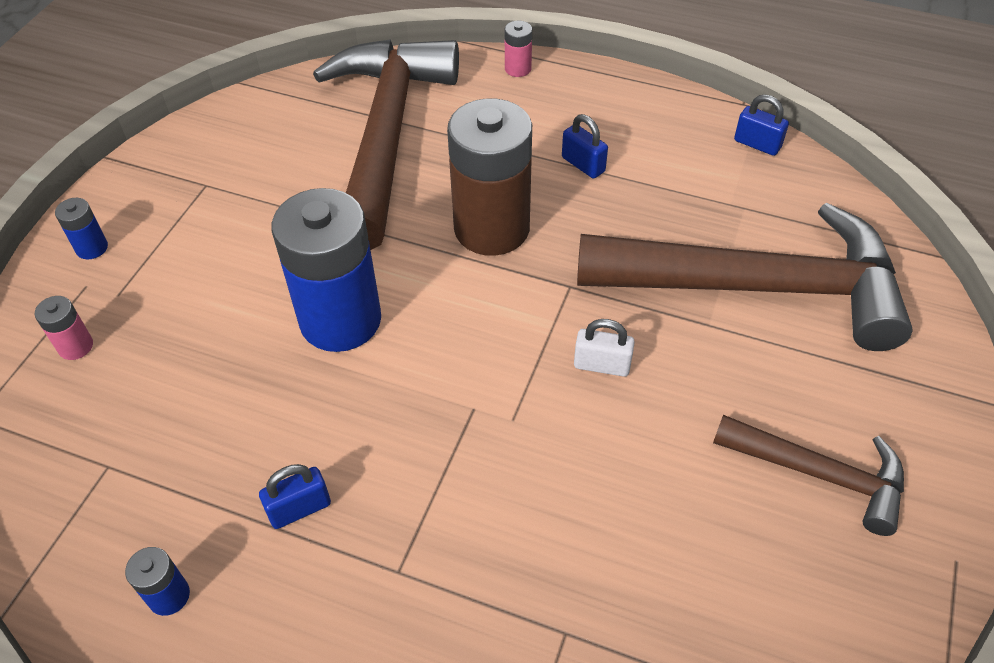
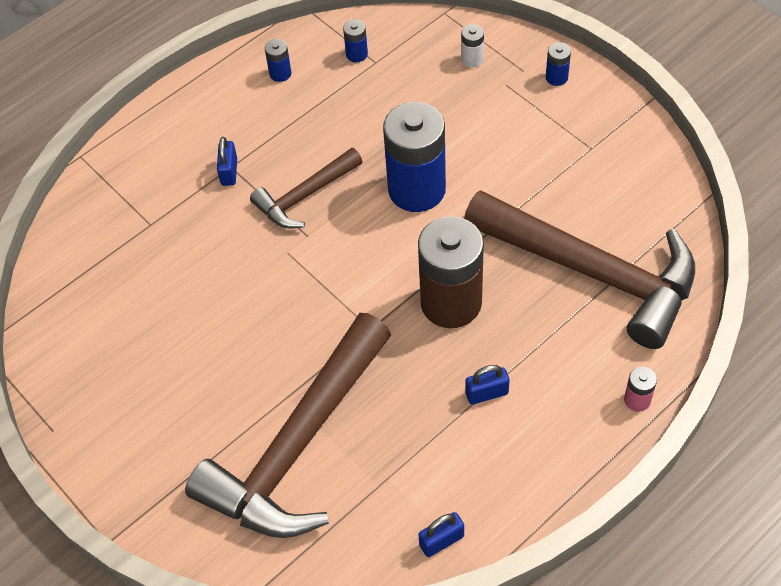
camera: 120 degrees right, 5 degrees up
pink battery [35,296,93,360] -> white battery [461,24,484,68]
blue padlock [259,464,331,529] -> blue padlock moved to [217,137,237,186]
white padlock [574,319,635,377] -> none
brown hammer [713,415,904,536] -> brown hammer moved to [250,148,363,229]
none -> blue battery [343,19,368,62]

